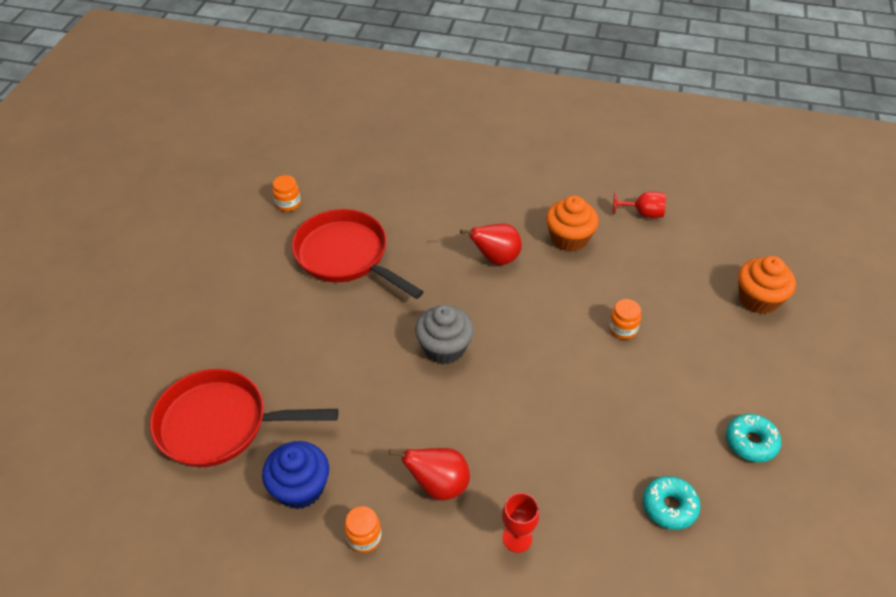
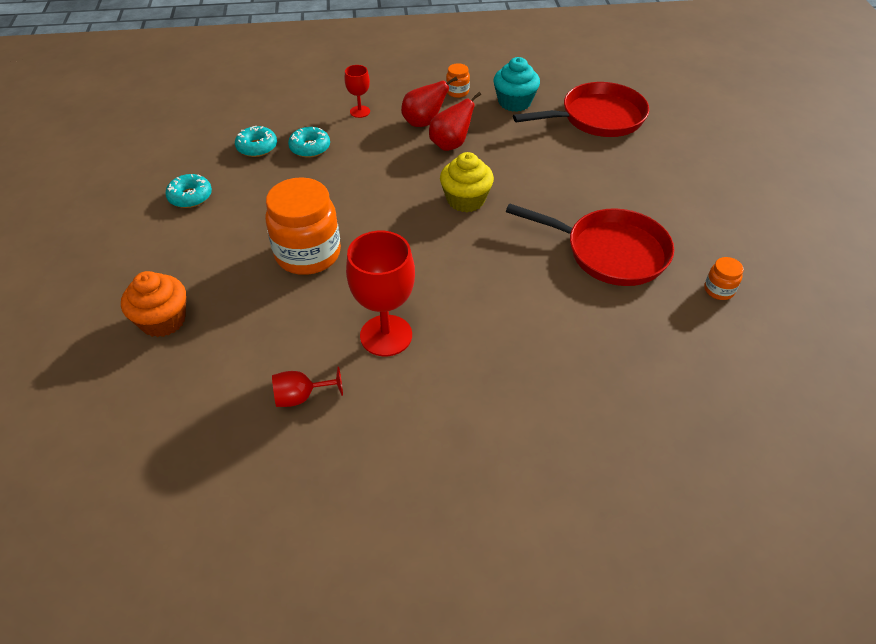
camera: 160 degrees right, 0 degrees up
blue cupcake [262,441,329,509] -> turquoise cupcake [494,57,540,112]
grey cupcake [415,305,474,364] -> yellow cupcake [440,152,494,212]
red pear [460,224,522,265] -> red pear moved to [429,92,481,151]
orange cupcake [546,196,599,252] -> red goblet [346,231,415,356]
orange jar [609,299,641,339] -> orange jar [265,177,341,275], size x2.28
none -> turquoise donut [288,127,330,158]

